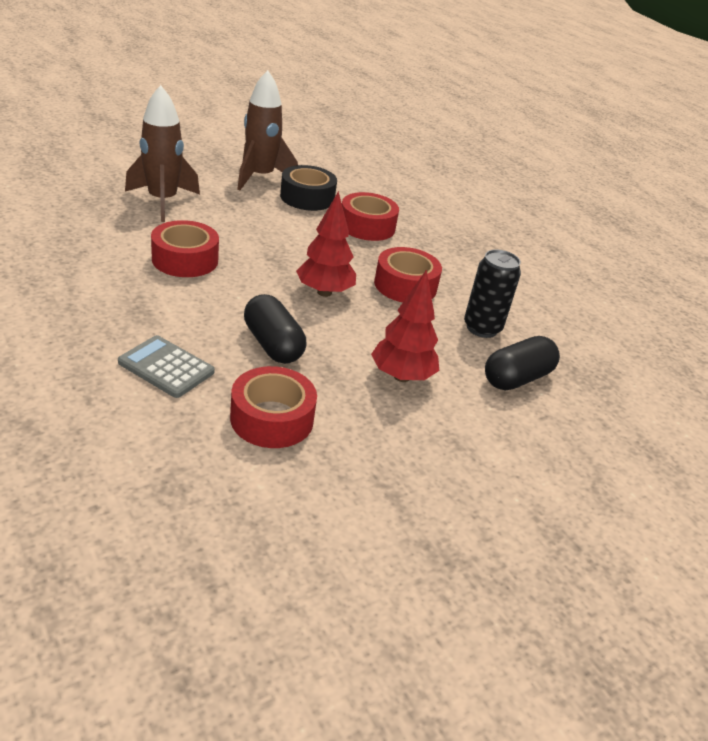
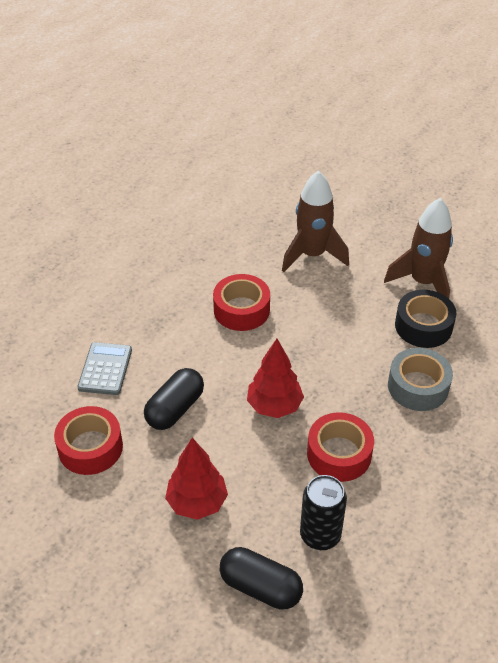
camera: 70 degrees right, 10 degrees up
red tape [342,192,399,241] -> grey tape [388,348,453,411]

